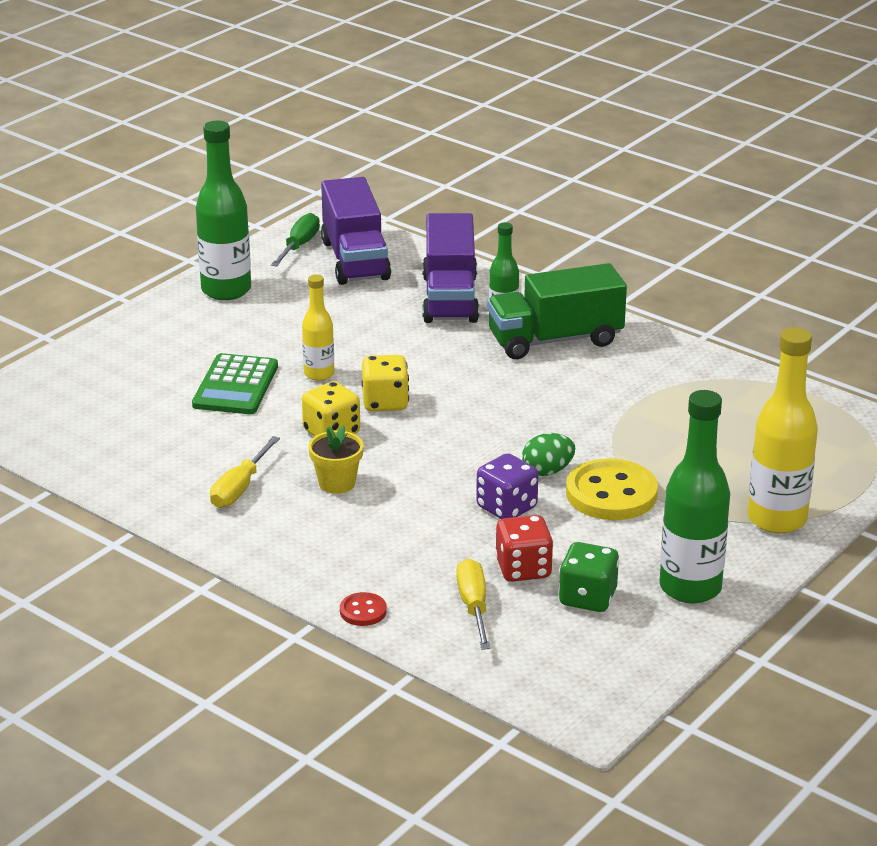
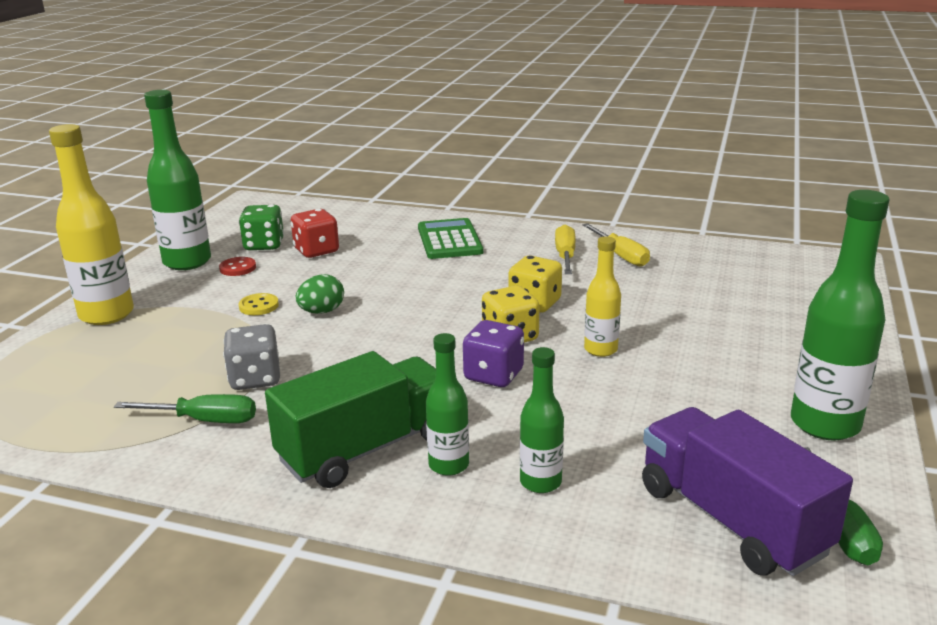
camera: 160 degrees right, 5 degrees down
green calculator [192,353,278,414] -> green calculator moved to [418,218,483,259]
yellow flower pot [308,426,364,494] -> none
red button [340,592,387,626] -> red button moved to [219,257,256,276]
purple truck [422,213,479,323] -> green bottle [520,347,564,493]
yellow screwdriver [456,559,490,650] -> yellow screwdriver moved to [582,223,650,267]
purple dice [476,453,538,519] -> purple dice moved to [463,320,524,387]
yellow button [566,459,658,520] -> yellow button [239,293,279,315], size x0.47
none -> green screwdriver [114,394,256,423]
none -> grey dice [223,324,280,390]

